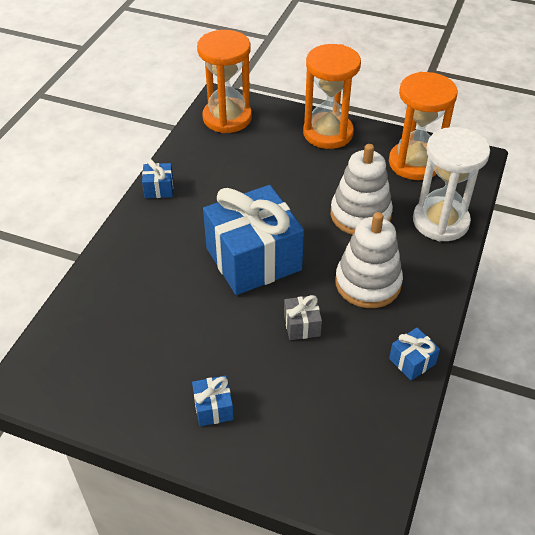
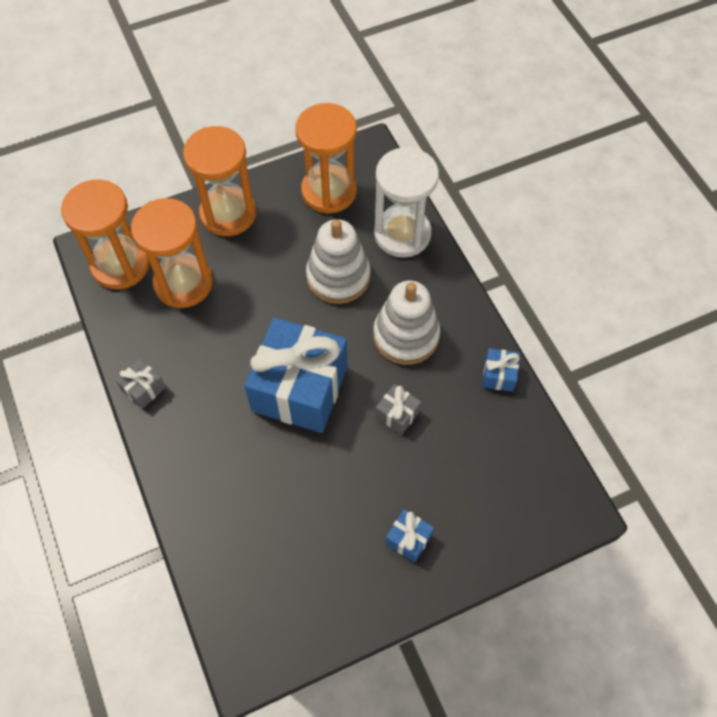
camera: 45 degrees left, 15 degrees up
blue gift [142,159,173,198] -> grey gift [116,359,166,409]
none -> orange hourglass [131,198,213,308]

